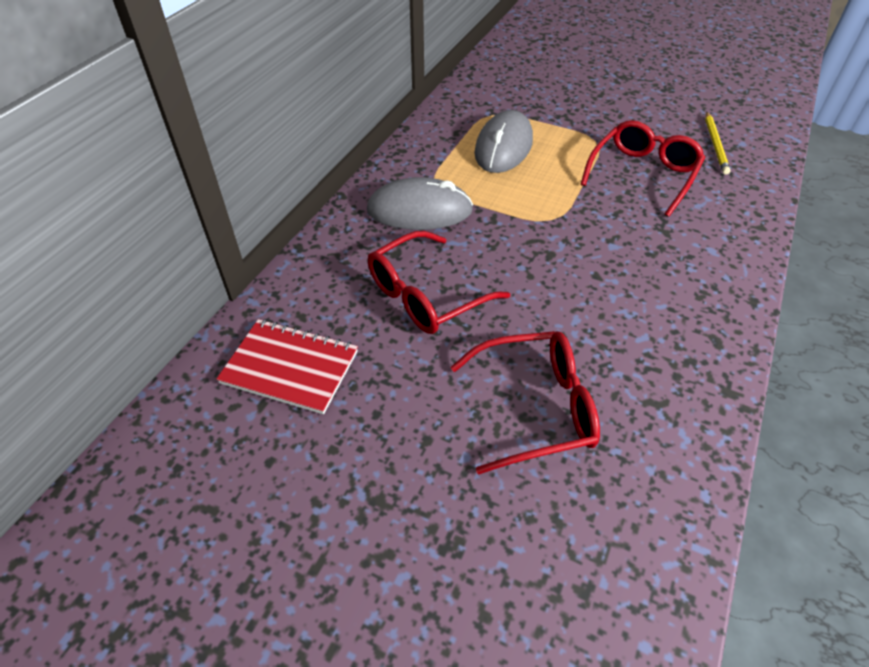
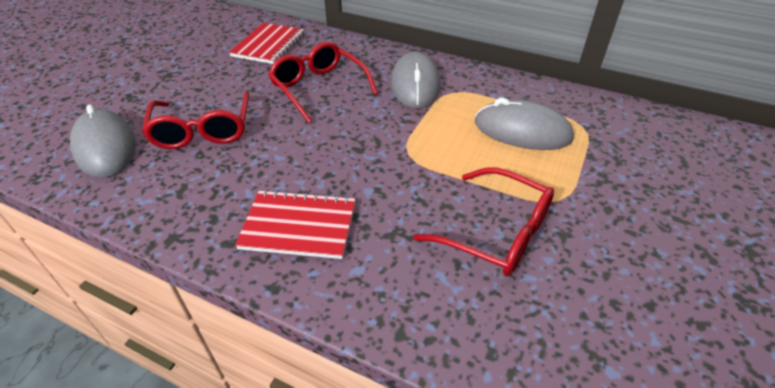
camera: 90 degrees right, 5 degrees down
yellow pencil [705,112,730,175] -> none
none -> grey mouse [70,105,136,178]
none -> red notebook [235,190,356,259]

